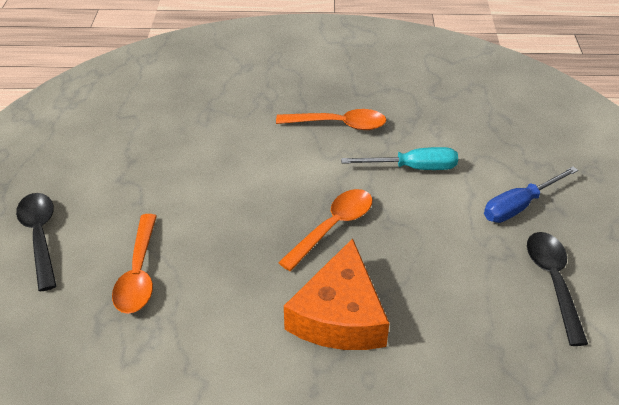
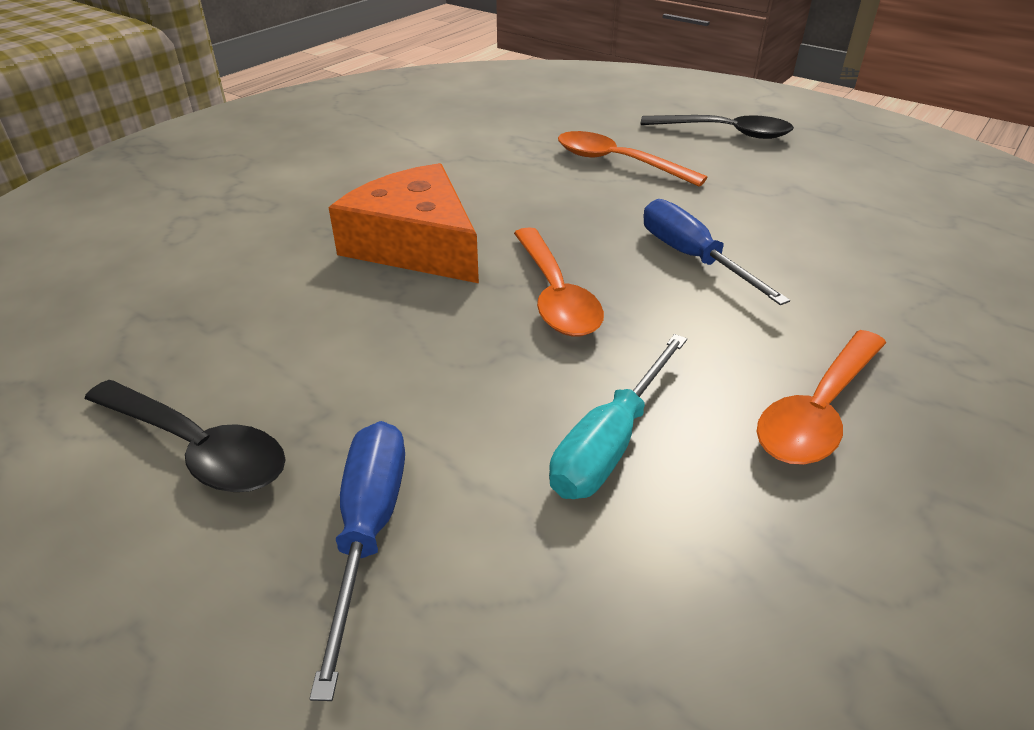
camera: 125 degrees right, 5 degrees down
none -> blue screwdriver [644,199,790,305]

